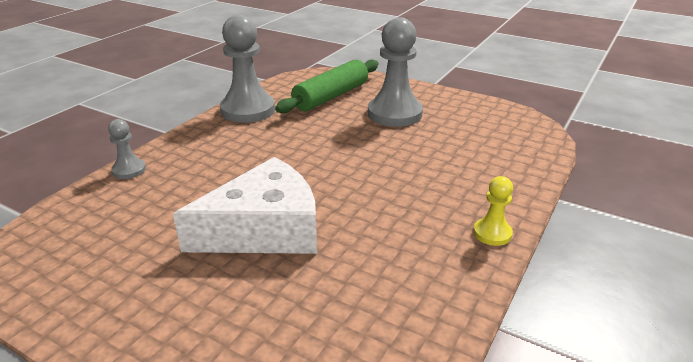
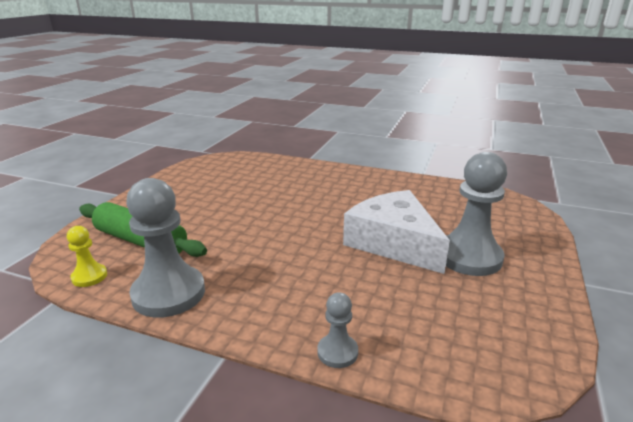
camera: 100 degrees left, 5 degrees down
grey pawn [368,17,423,127] -> grey pawn moved to [446,152,507,276]
yellow pawn [473,176,513,246] -> yellow pawn moved to [67,226,107,287]

